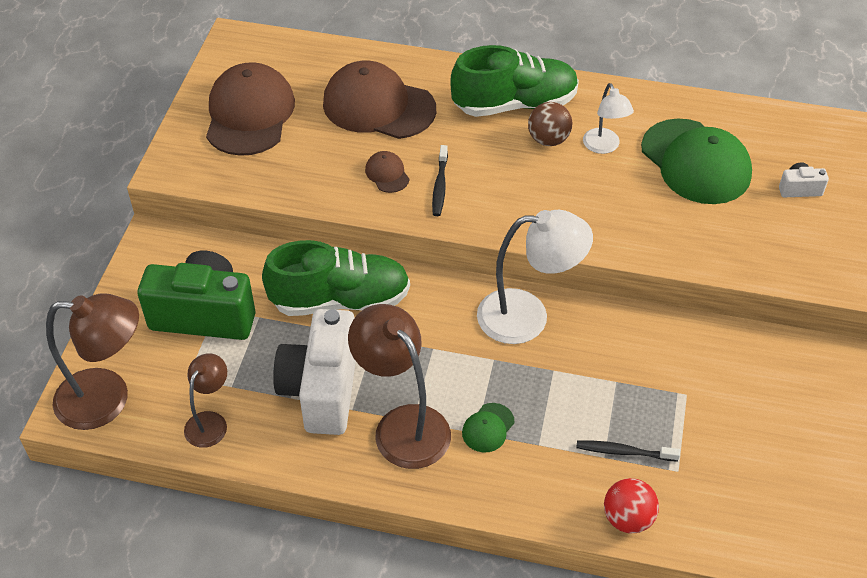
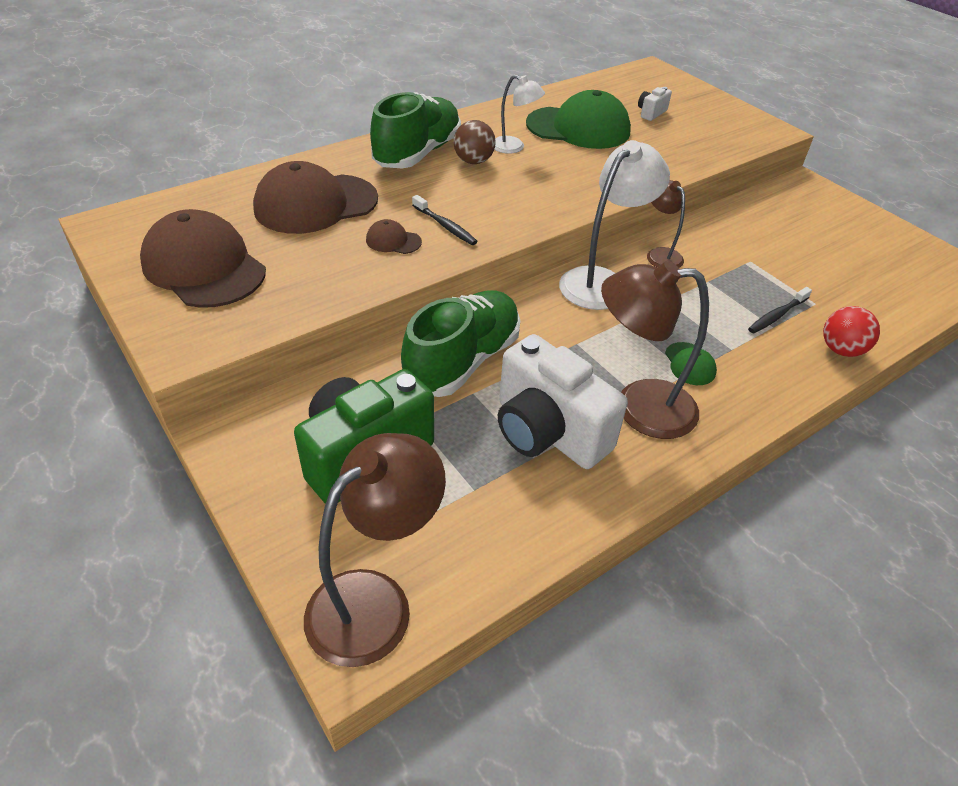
camera: 50 degrees left, 5 degrees down
brown lamp [184,353,227,448] -> brown lamp moved to [647,180,685,268]

